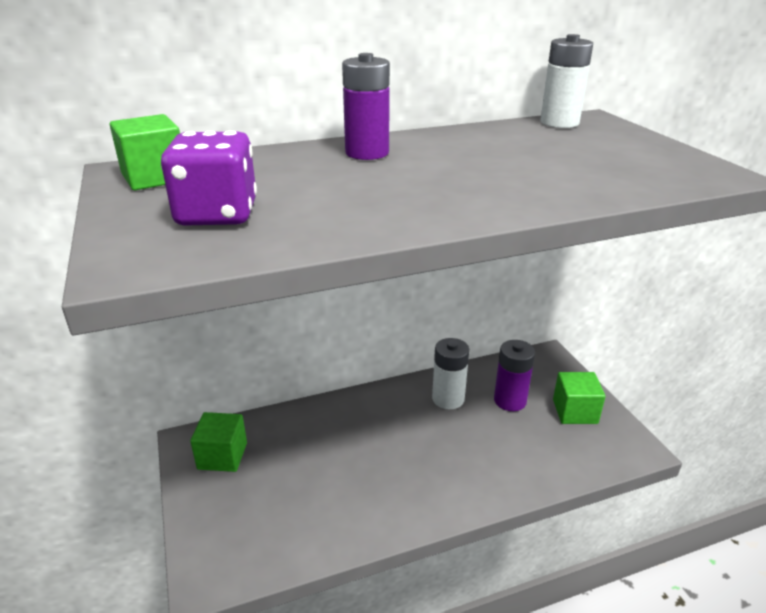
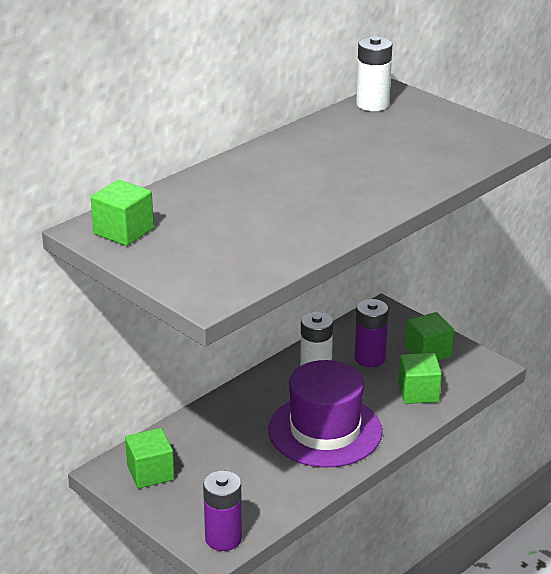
camera: 25 degrees left, 0 degrees up
purple dice [161,131,257,226] -> none
purple battery [342,53,390,160] -> purple battery moved to [203,471,242,551]
none -> purple hat [268,360,383,467]
none -> green cube [398,353,442,404]

